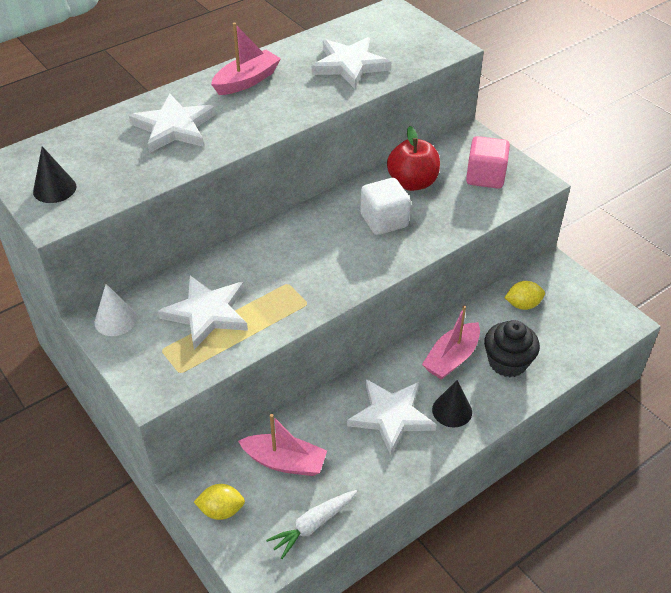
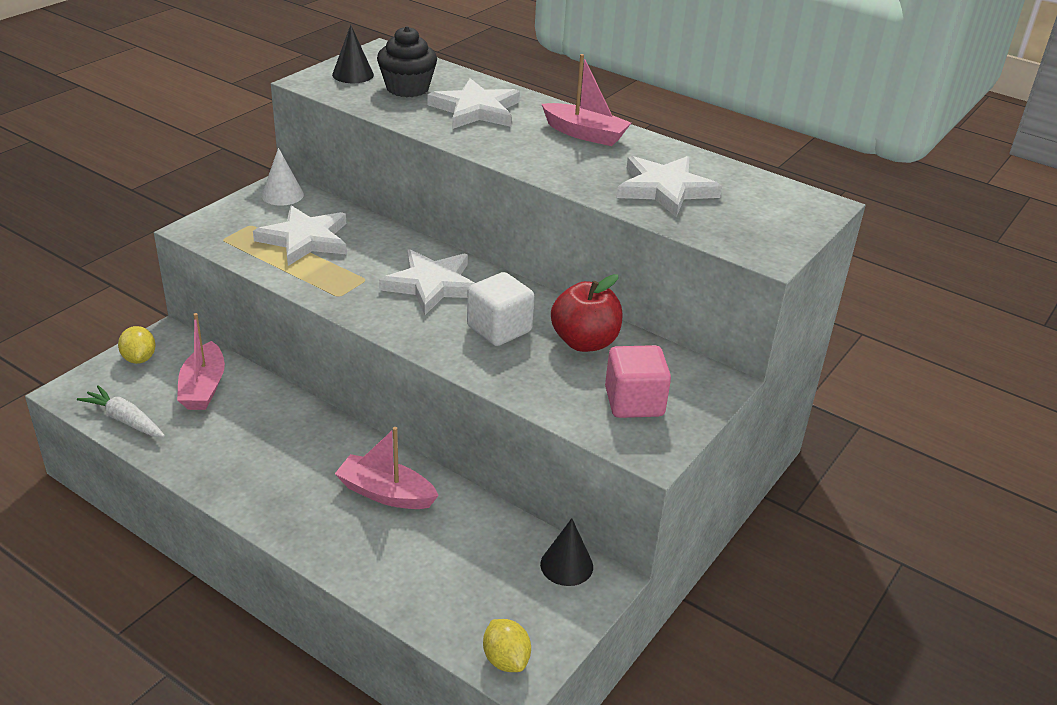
camera: 70 degrees right, 10 degrees down
white star [347,379,436,455] -> white star moved to [379,249,475,315]
black cone [432,380,472,427] -> black cone moved to [540,518,593,586]
black cupcake [484,320,540,377] -> black cupcake moved to [377,26,437,97]
yellow lemon [504,281,545,310] -> yellow lemon moved to [483,619,531,672]

